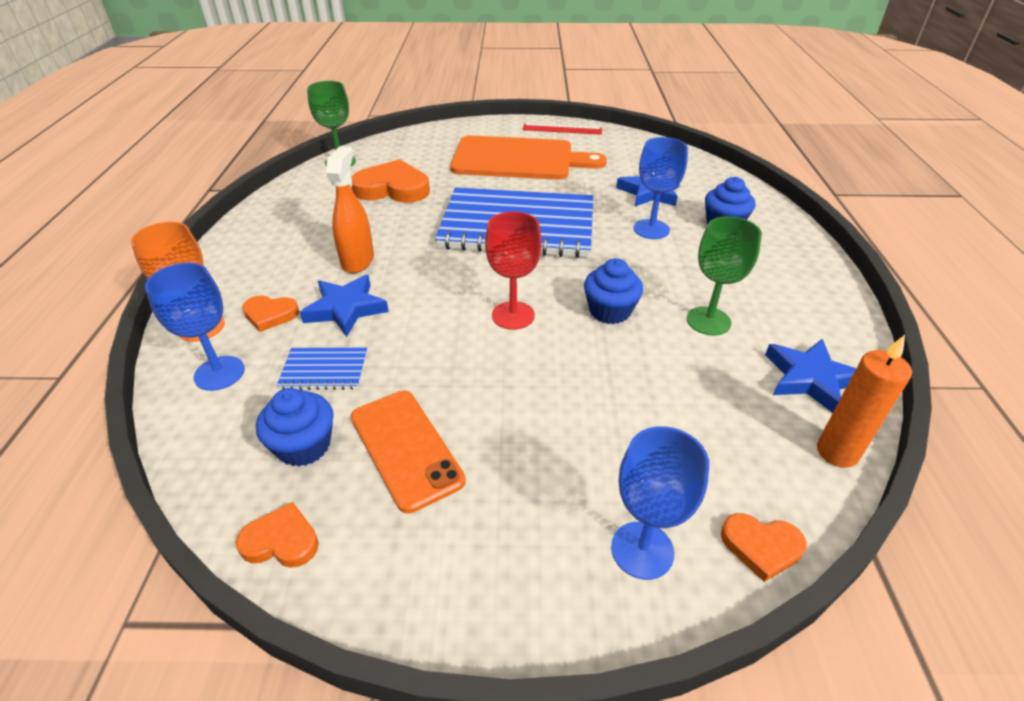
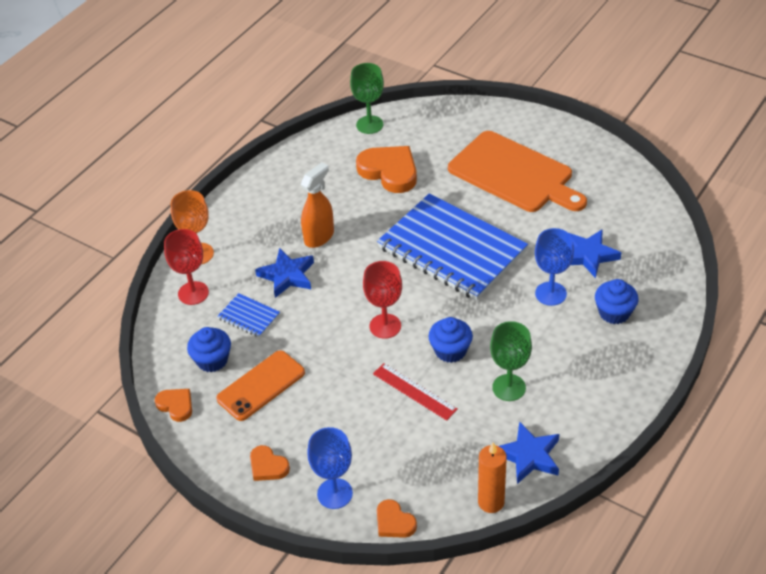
camera: 35 degrees right, 5 degrees up
blue goblet [145,263,245,391] -> red goblet [164,229,209,305]
orange heart [242,295,299,332] -> orange heart moved to [250,445,290,481]
orange phone [351,390,466,514] -> orange phone turned 45 degrees clockwise [216,350,305,421]
red ruler [522,123,602,135] -> red ruler moved to [373,363,458,421]

